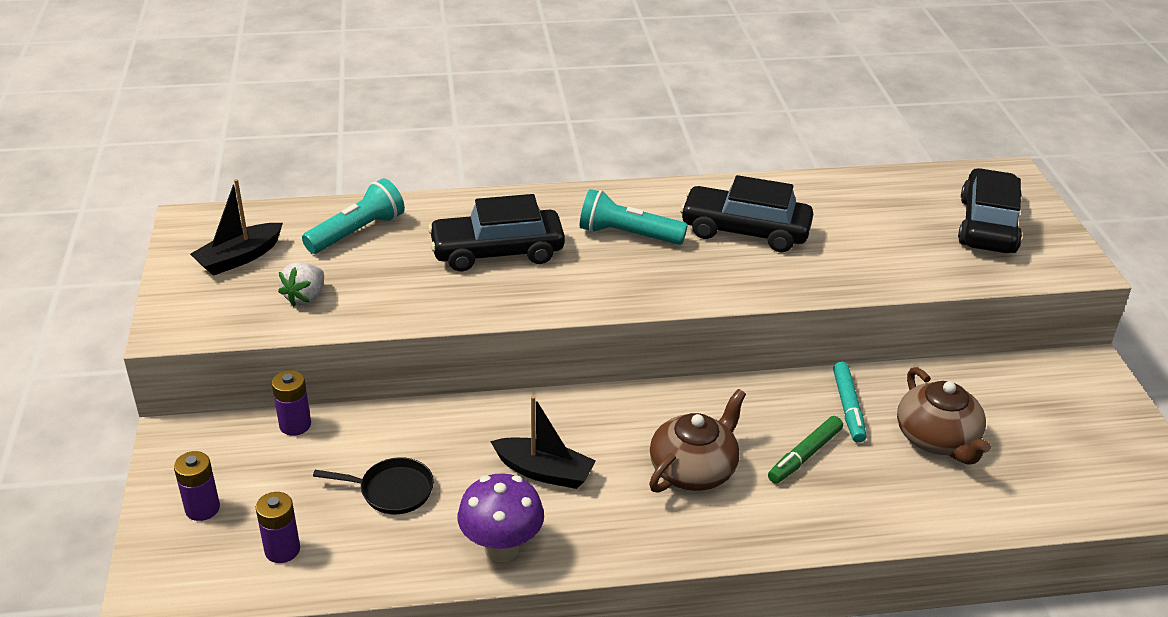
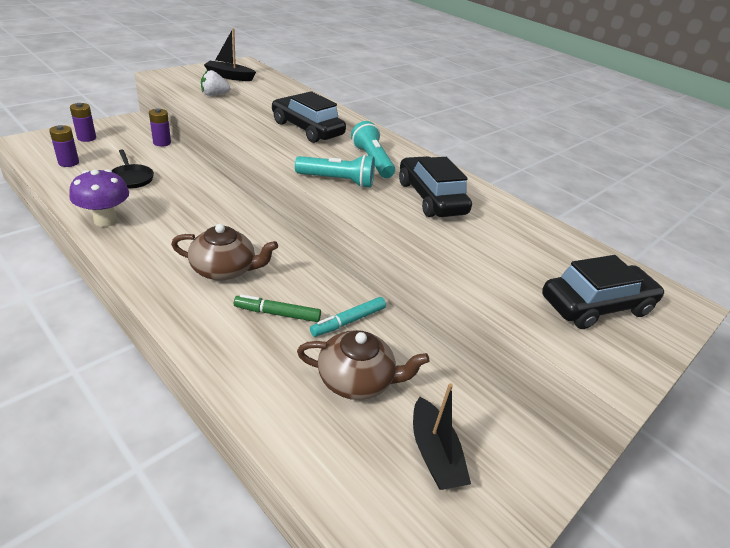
camera: 50 degrees right, 0 degrees up
turquoise flashlight [302,178,405,254] -> turquoise flashlight moved to [295,154,375,188]
black boat [490,396,596,489] -> black boat moved to [413,383,471,490]
brown teapot [897,367,991,465] -> brown teapot turned 120 degrees counterclockwise [297,330,429,400]

